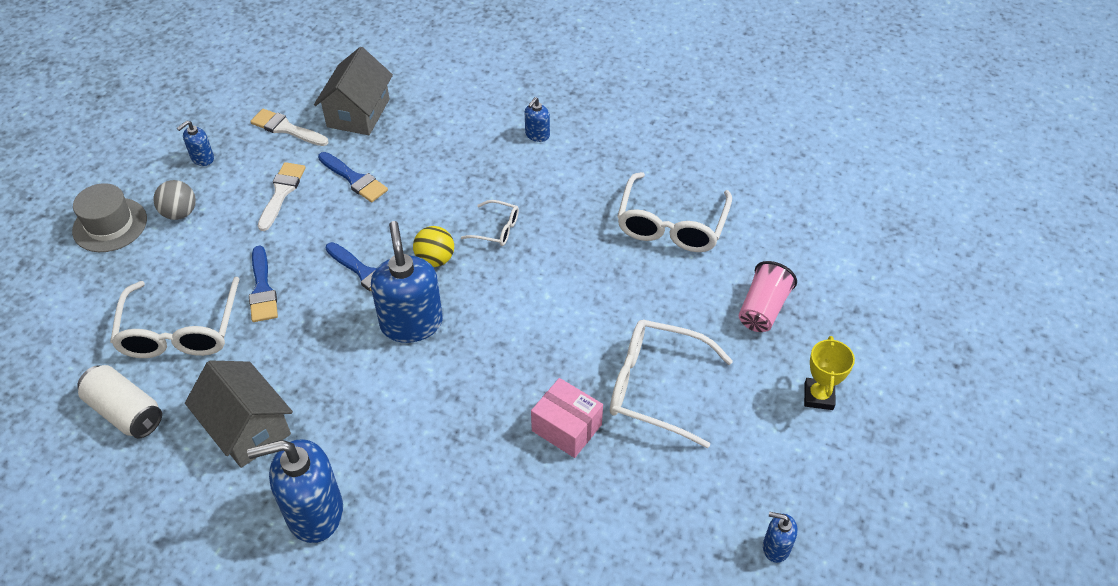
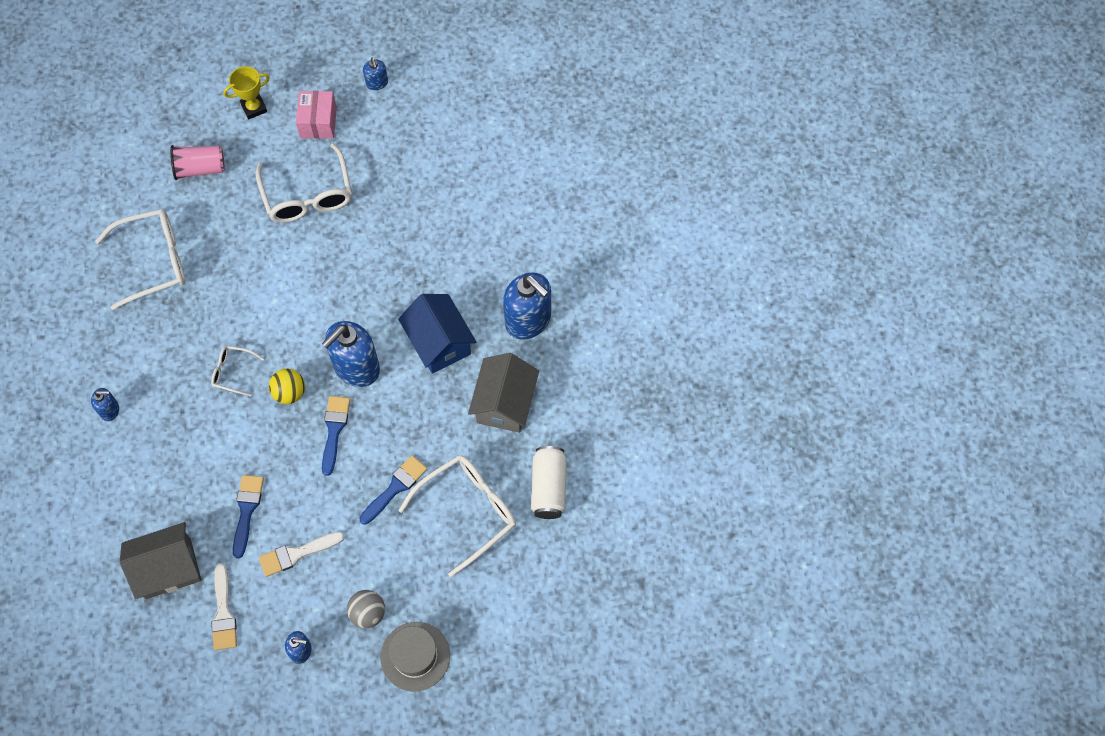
camera: 125 degrees left, 15 degrees up
white glasses [461,200,519,246] -> white glasses turned 60 degrees counterclockwise [211,345,264,397]
pink box [531,378,603,458] -> pink box moved to [296,91,337,139]
none -> blue house [398,294,476,374]

